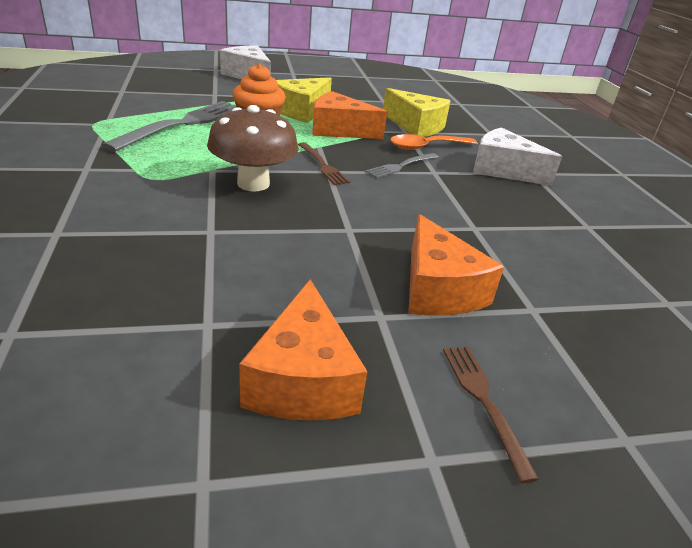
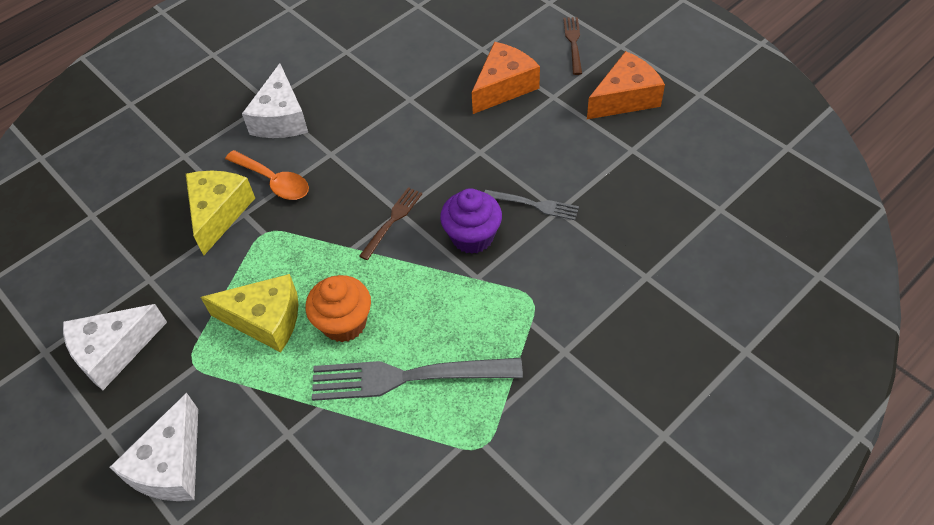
camera: 115 degrees left, 20 degrees up
brown mushroom [207,105,299,192] -> purple cupcake [440,188,502,254]
orange cheese [312,91,387,139] -> none
grey fork [365,153,439,178] -> grey fork moved to [484,190,579,220]
brown fork [443,346,539,483] -> brown fork turned 135 degrees clockwise [563,17,582,75]
none -> white cheese [63,304,167,390]

